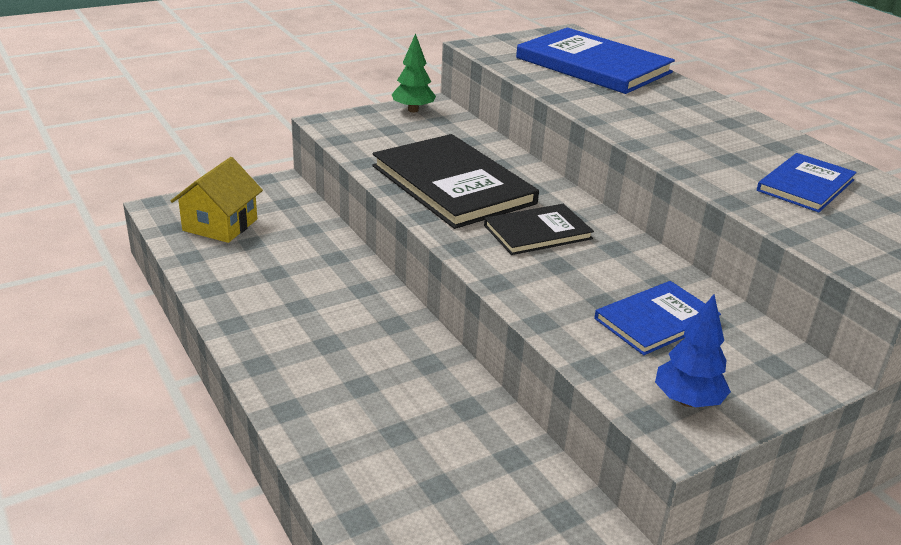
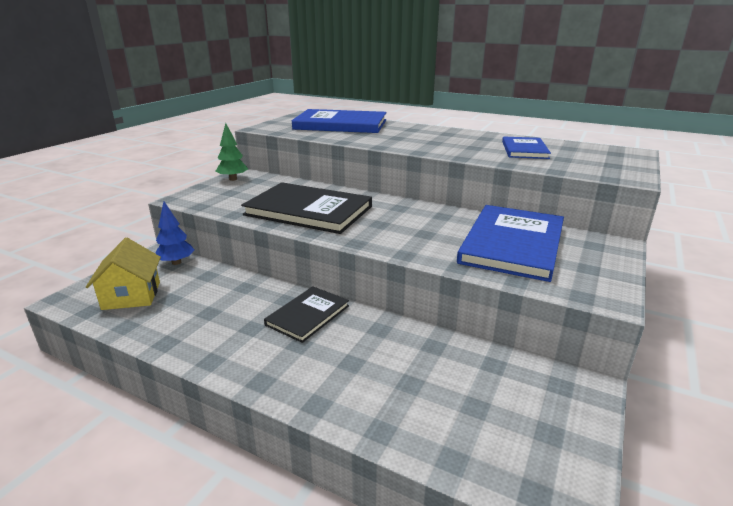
camera: 30 degrees left, 5 degrees down
black book [484,204,594,255] -> black book moved to [264,286,349,343]
blue book [594,281,721,355] -> blue book [457,205,564,282], size x1.77
blue tree [655,294,731,407] -> blue tree moved to [155,202,194,265]

